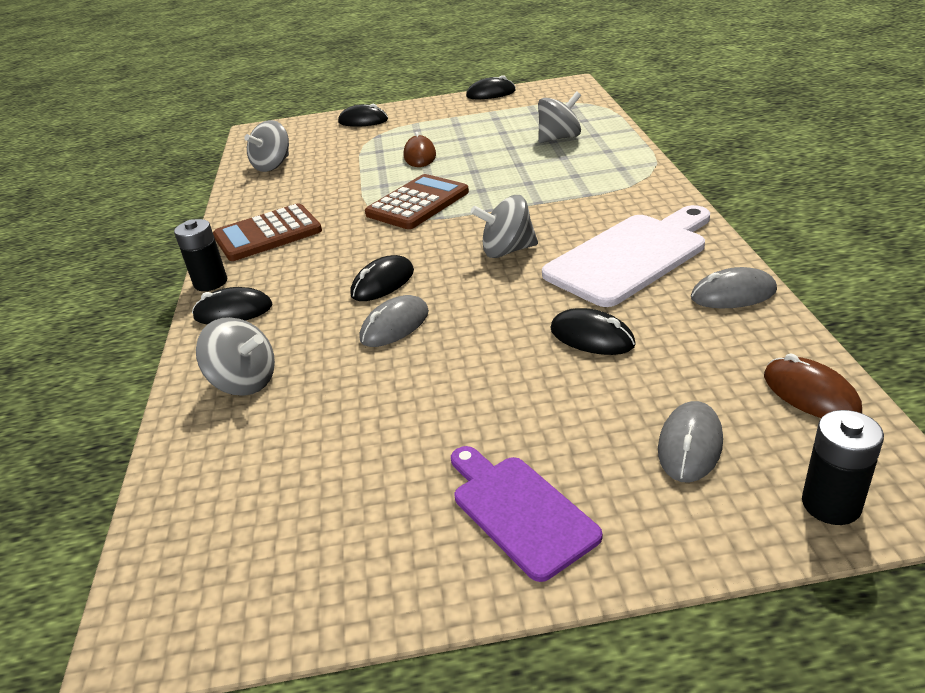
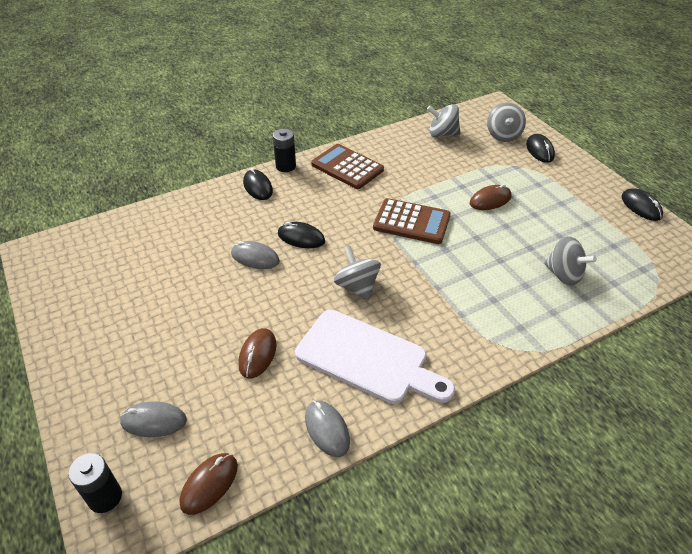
camera: 65 degrees right, 10 degrees up
grey spinning top [196,317,275,396] -> grey spinning top moved to [487,103,526,142]
purple cutting board [451,446,602,582] -> none
black mouse [550,308,636,355] -> brown mouse [238,328,276,378]

